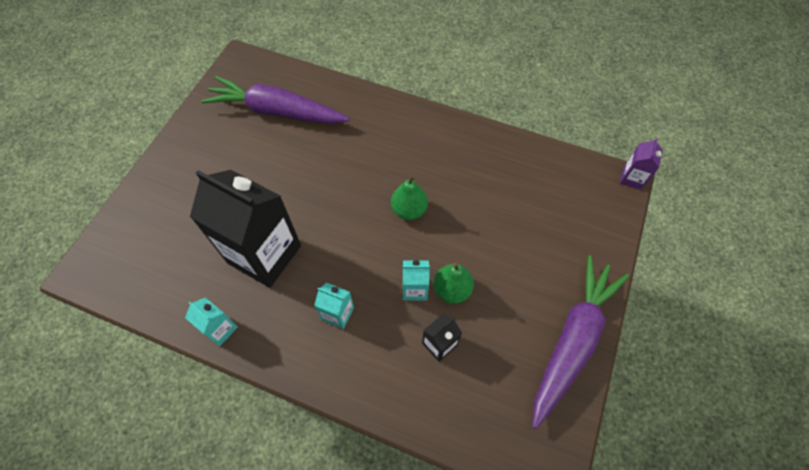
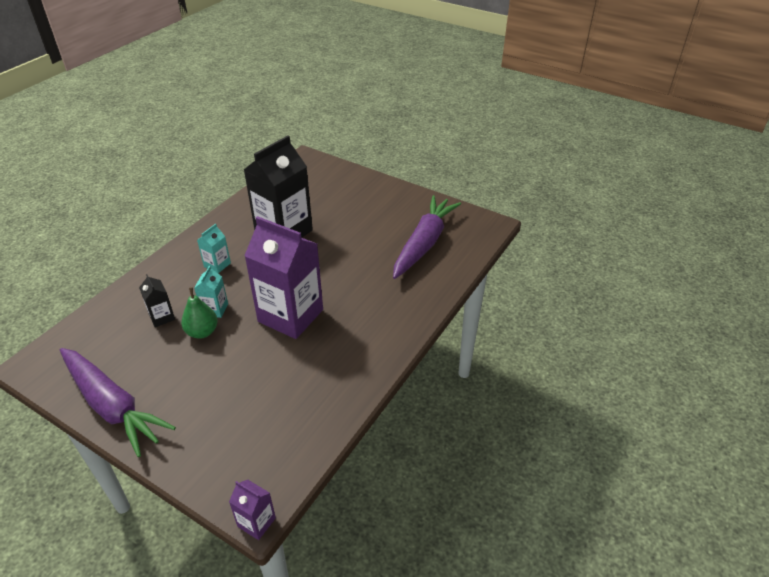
camera: 100 degrees right, 20 degrees down
turquoise carton [185,298,238,346] -> none
green pear [391,175,428,220] -> purple carton [244,216,323,339]

